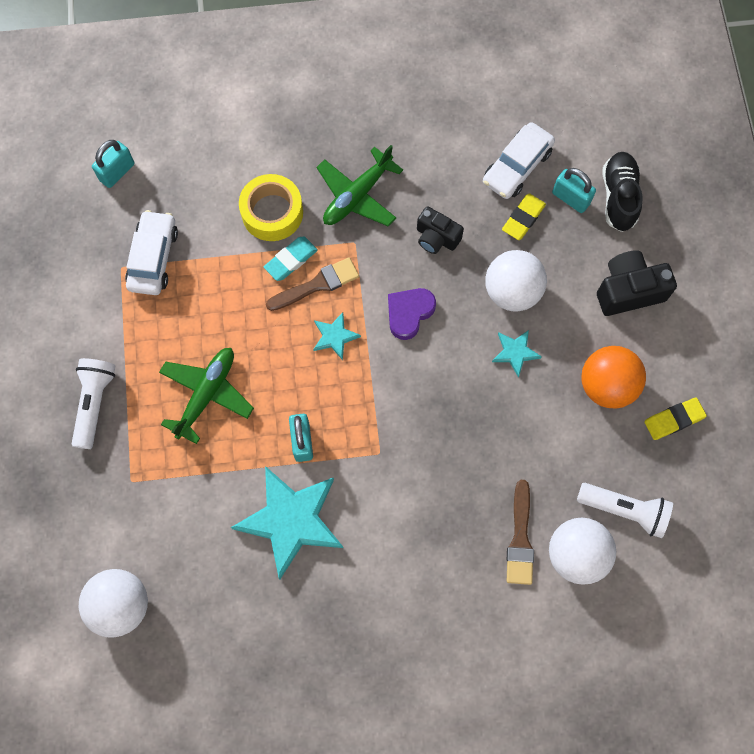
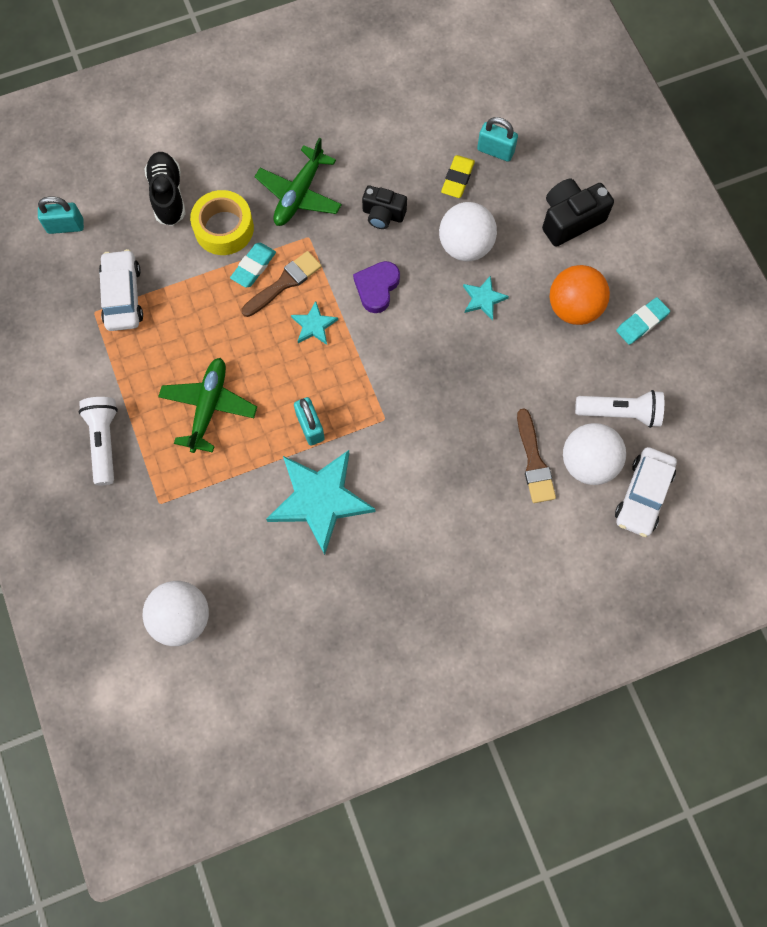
camera: 15 degrees left, 0 degrees up
turquoise padlock [92,140,134,188] -> turquoise padlock turned 60 degrees clockwise [38,196,84,234]
white car [483,122,555,199] -> white car moved to [615,447,677,537]
black shoe [602,152,643,232] -> black shoe moved to [145,152,186,226]
yellow eraser [644,398,707,440] -> turquoise eraser [616,297,670,345]

